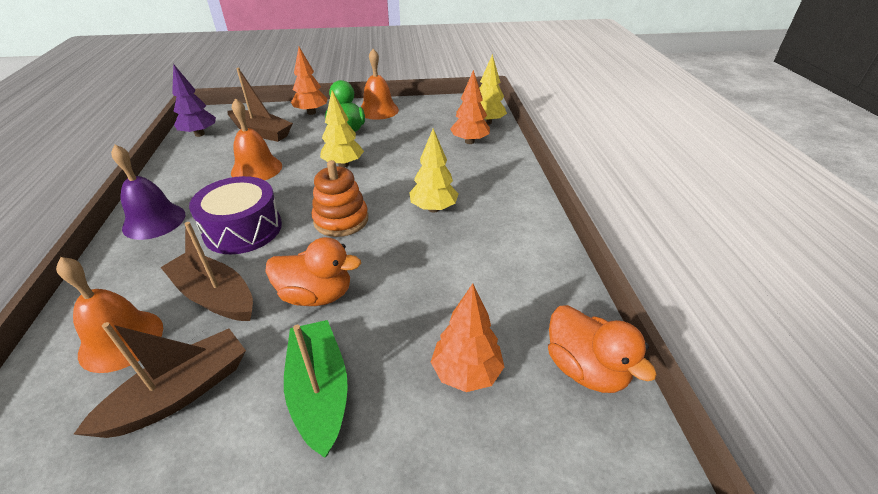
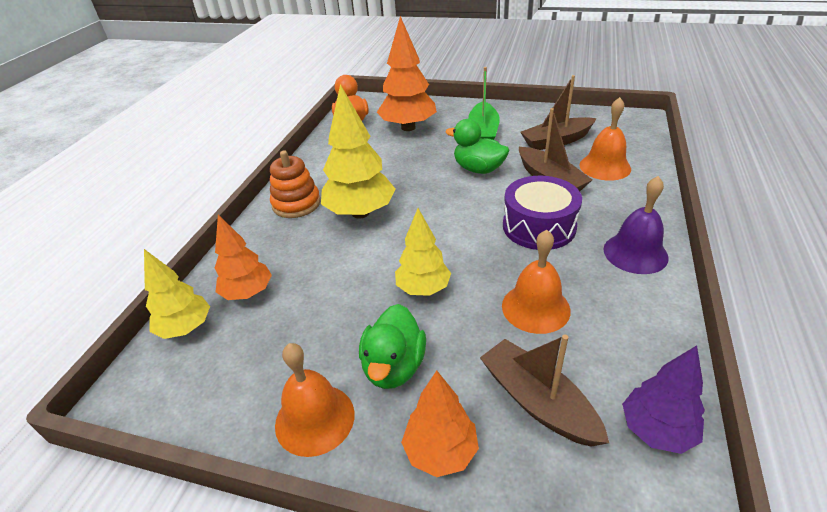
camera: 155 degrees left, 0 degrees up
orange duck [265,237,361,306] -> green duck [446,119,509,174]
orange stacking toy [312,160,368,237] -> orange stacking toy moved to [270,150,321,218]
yellow tree [409,128,458,212] -> yellow tree [321,84,396,219], size x1.59
orange tree [431,284,504,392] -> orange tree [377,16,437,131], size x1.59

